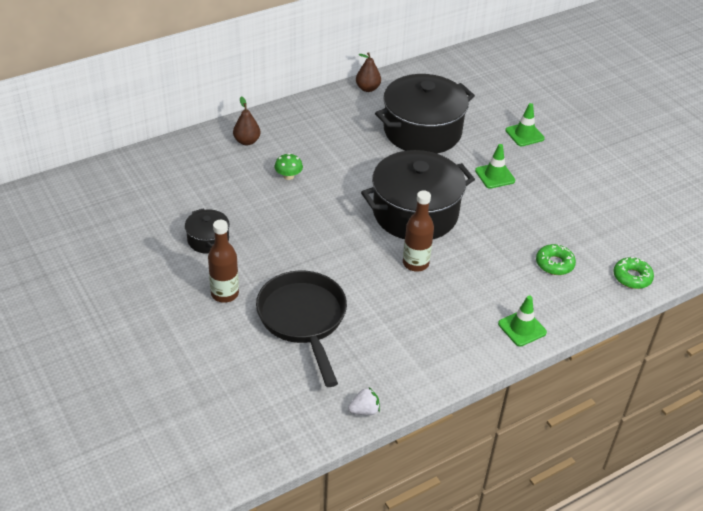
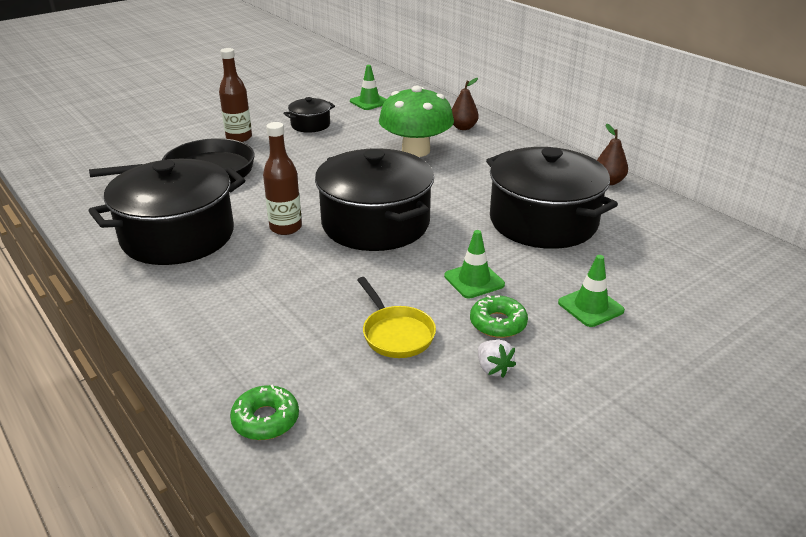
camera: 85 degrees right, 10 degrees down
green mushroom [275,153,303,180] -> green mushroom [379,86,454,157], size x2.40
white strawberry [348,387,380,415] -> white strawberry moved to [478,339,516,378]
green traffic cone [498,296,547,346] -> green traffic cone moved to [350,65,386,110]
green donut [536,244,576,275] -> green donut moved to [470,295,528,338]
none -> black pot [89,159,245,265]
none -> yellow pan [357,277,436,358]

